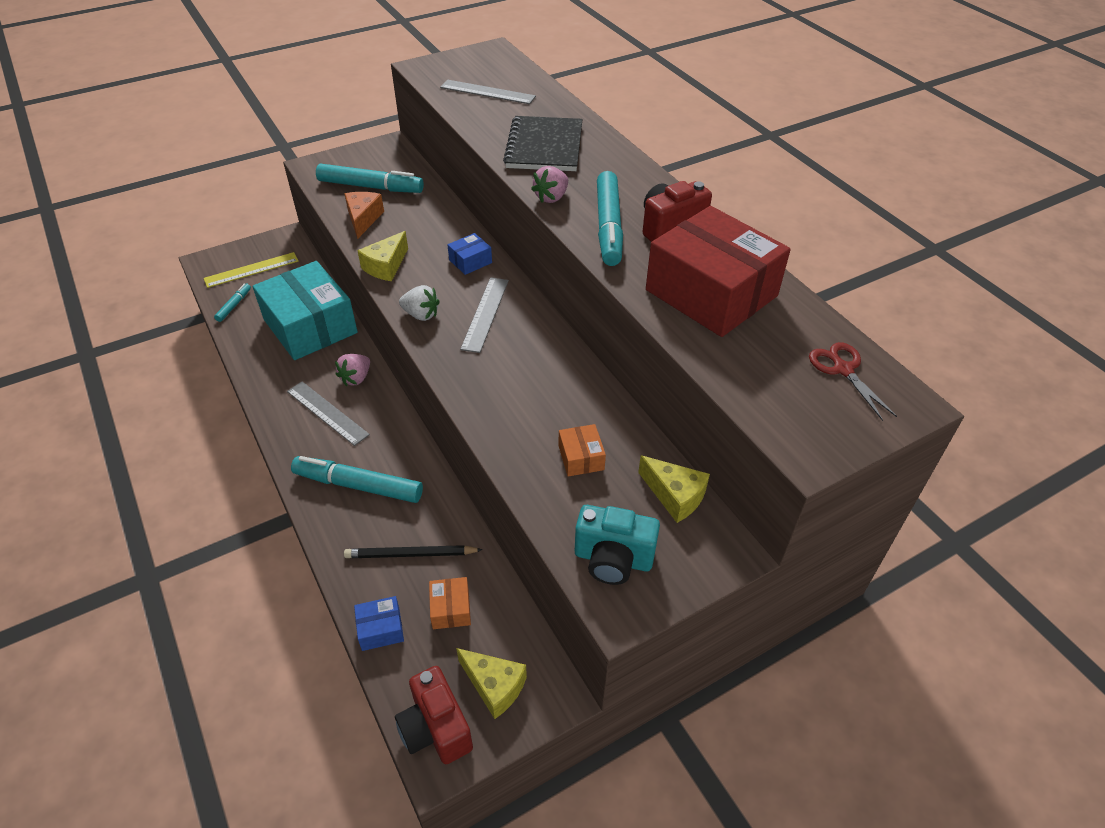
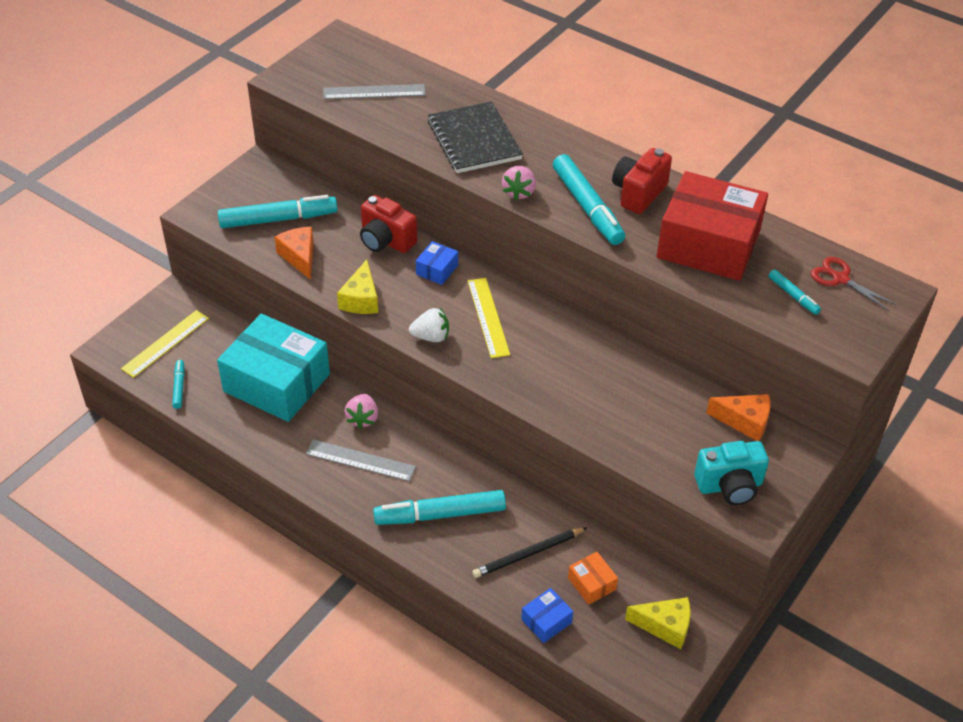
camera: 25 degrees left, 0 degrees up
red camera [395,666,473,764] -> red camera moved to [360,195,417,253]
grey ruler [460,277,509,353] -> yellow ruler [468,278,510,358]
orange box [558,424,606,476] -> none
yellow cheese [638,455,710,523] -> orange cheese [706,394,770,441]
none -> turquoise marker [769,269,821,315]

